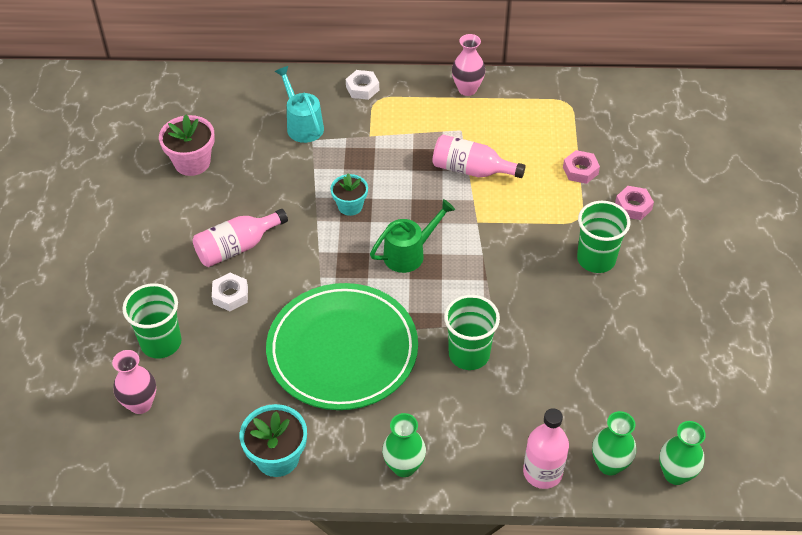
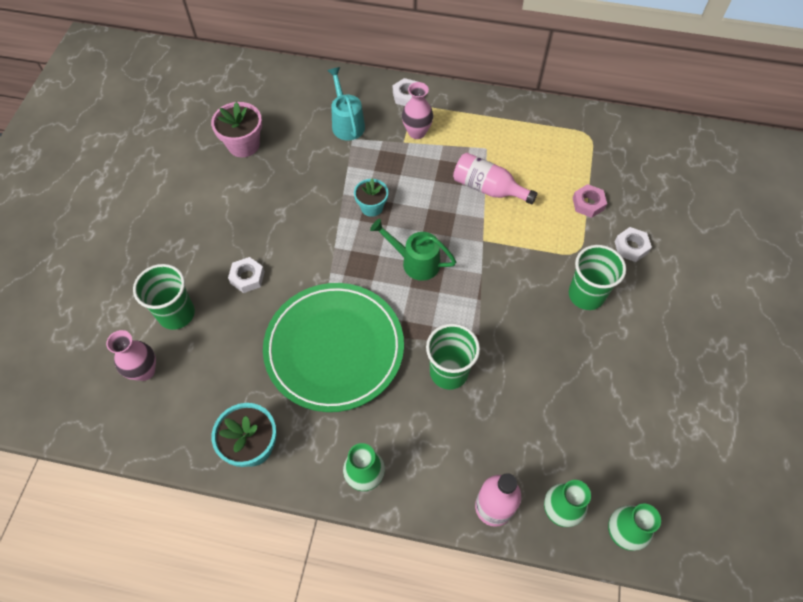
camera: 10 degrees right, 10 degrees up
pink bottle [193,209,288,267] -> none
green watering can [370,199,455,273] -> green watering can turned 135 degrees counterclockwise [370,219,456,281]
pink vase [452,34,485,96] -> pink vase moved to [402,82,433,139]
pink nut [615,186,654,220] -> white nut [614,227,652,262]

